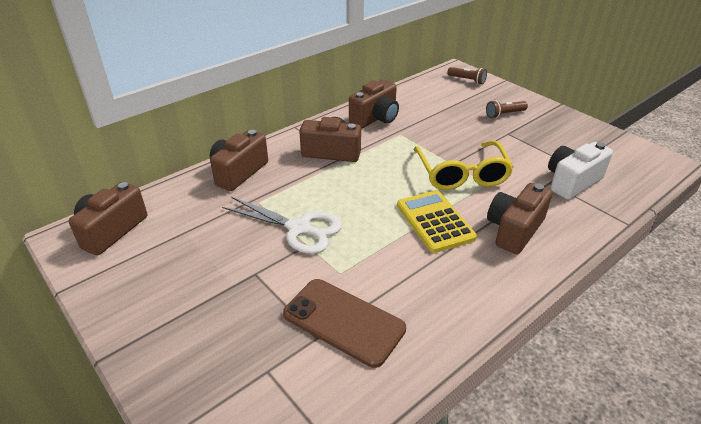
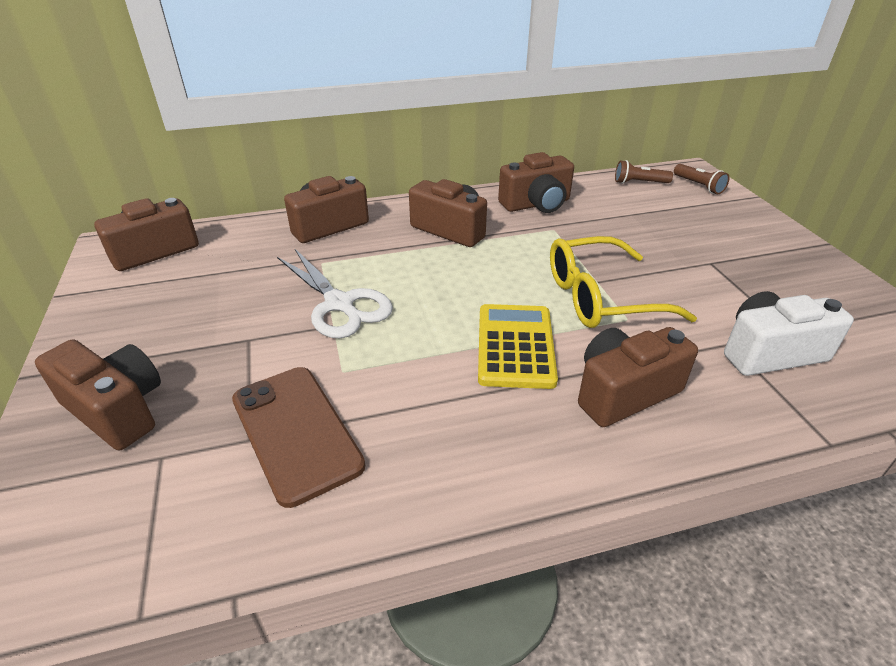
camera: 25 degrees right, 0 degrees up
yellow glasses [414,141,514,190] -> yellow glasses turned 60 degrees clockwise [550,236,697,328]
brown flashlight [486,100,528,118] -> brown flashlight moved to [615,160,673,184]
none -> brown camera [35,339,161,450]

